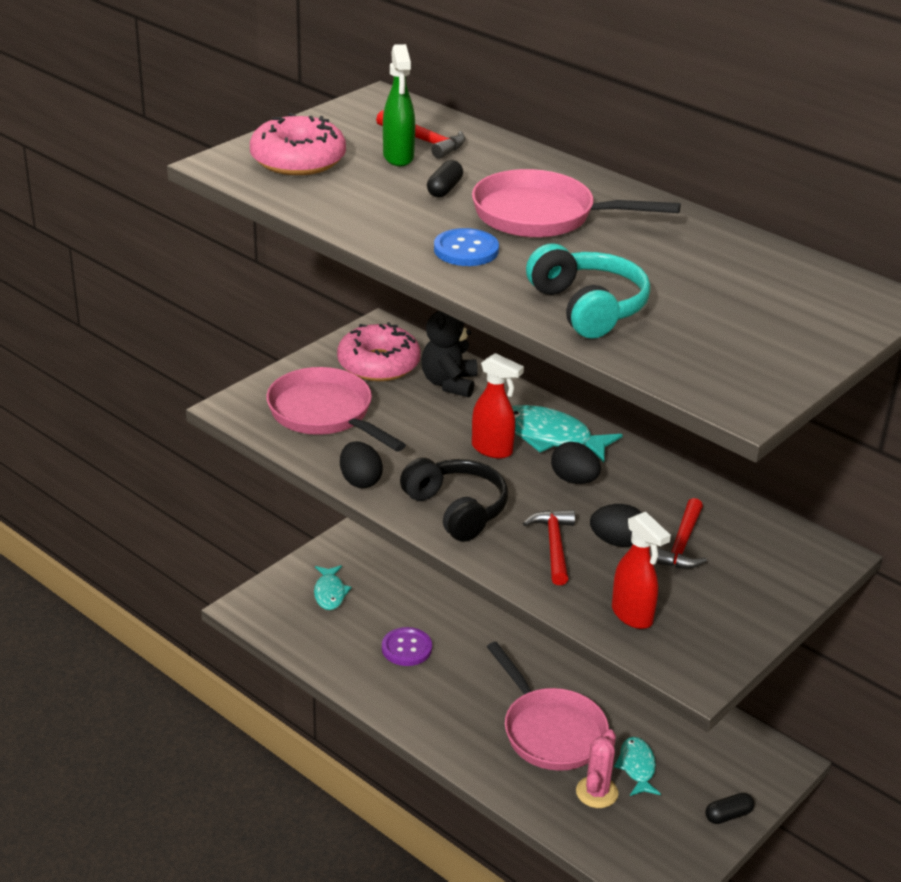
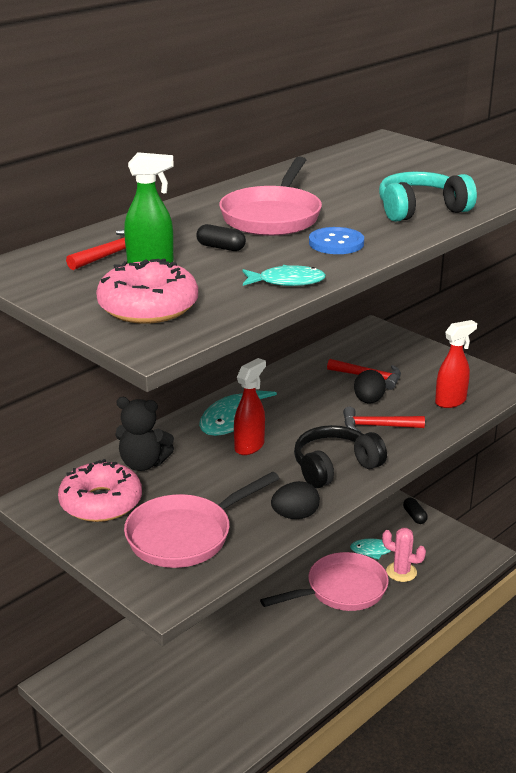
camera: 85 degrees left, 5 degrees down
turquoise fish [314,565,352,610] -> turquoise fish moved to [242,265,326,286]
purple button [382,627,432,666] -> none
black egg [551,442,601,484] -> none

